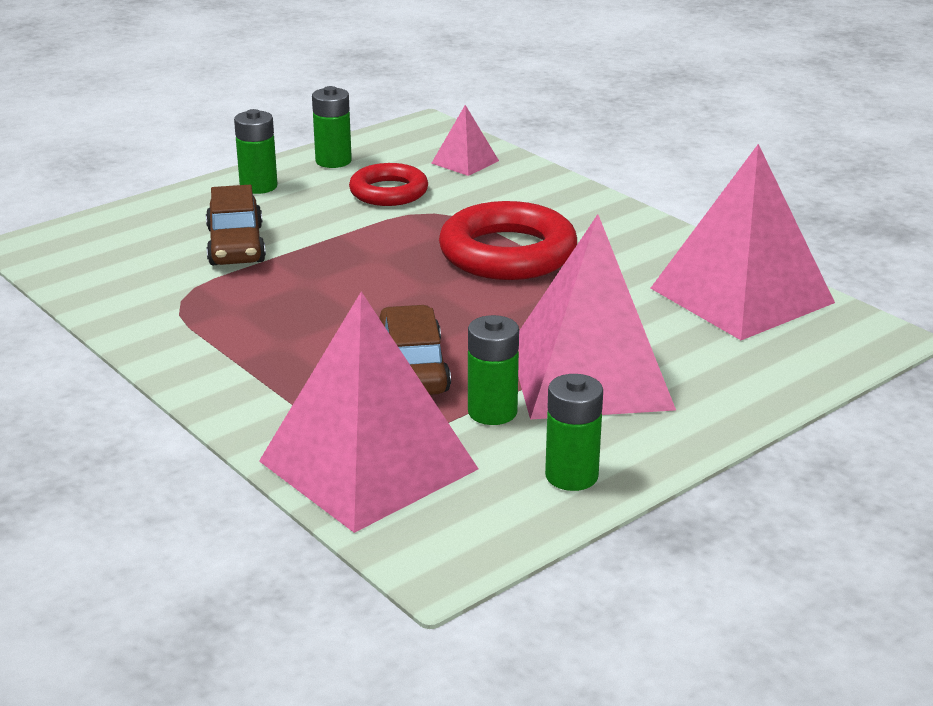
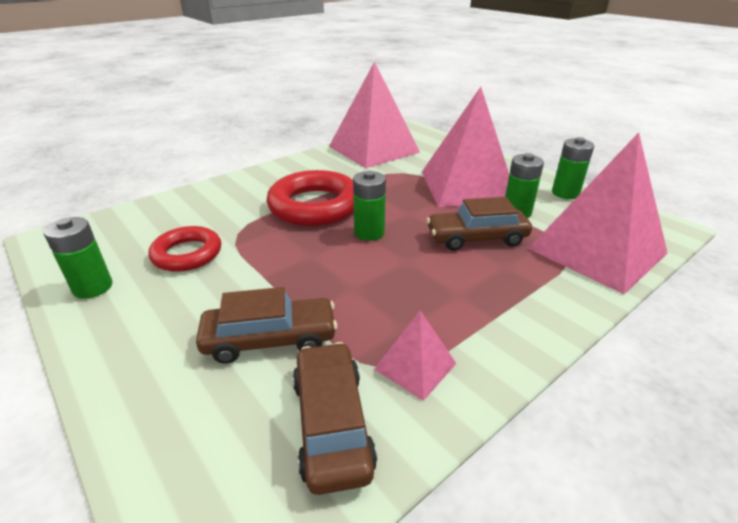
camera: 90 degrees left, 5 degrees up
green battery [234,109,278,194] -> green battery moved to [353,171,386,241]
pink pyramid [431,105,499,176] -> pink pyramid moved to [374,311,457,401]
none -> brown car [293,342,377,495]

